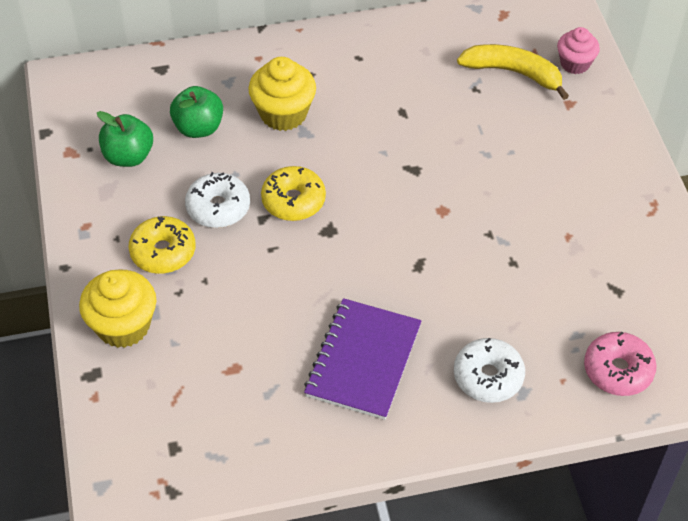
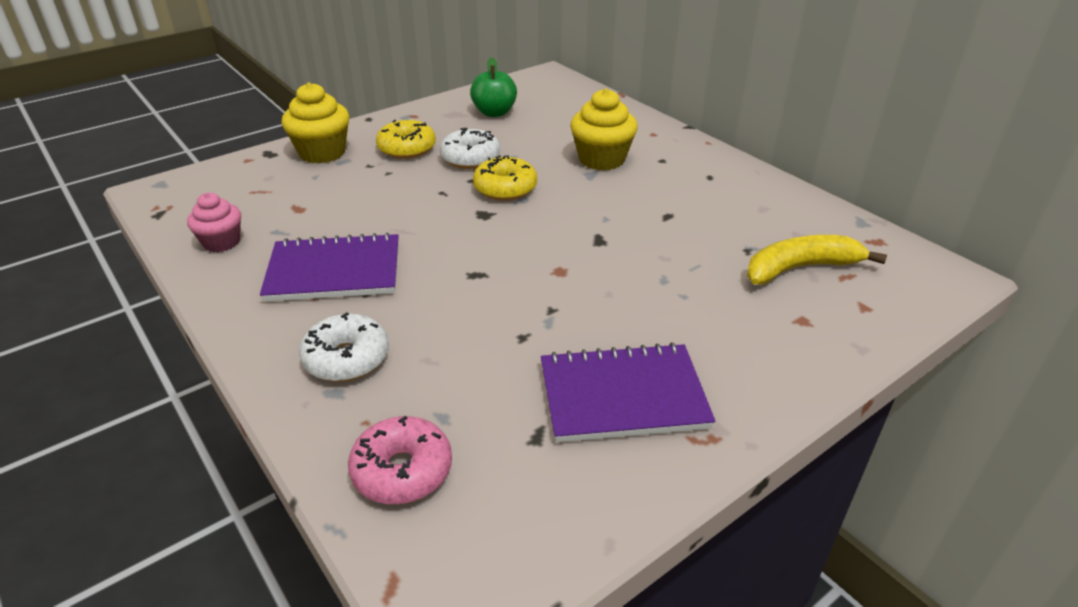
camera: 65 degrees right, 15 degrees down
green apple [170,86,223,138] -> none
yellow banana [457,44,569,100] -> yellow banana turned 105 degrees counterclockwise [747,235,887,285]
pink cupcake [557,27,600,74] -> pink cupcake moved to [187,193,241,252]
none -> purple notebook [541,342,715,443]

